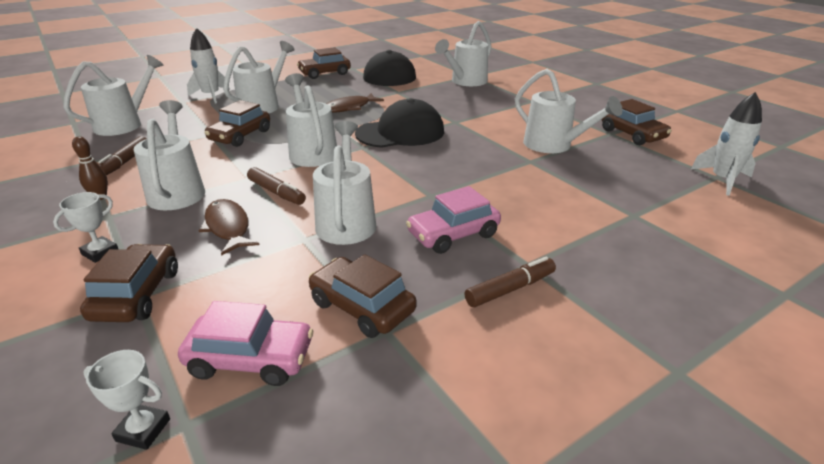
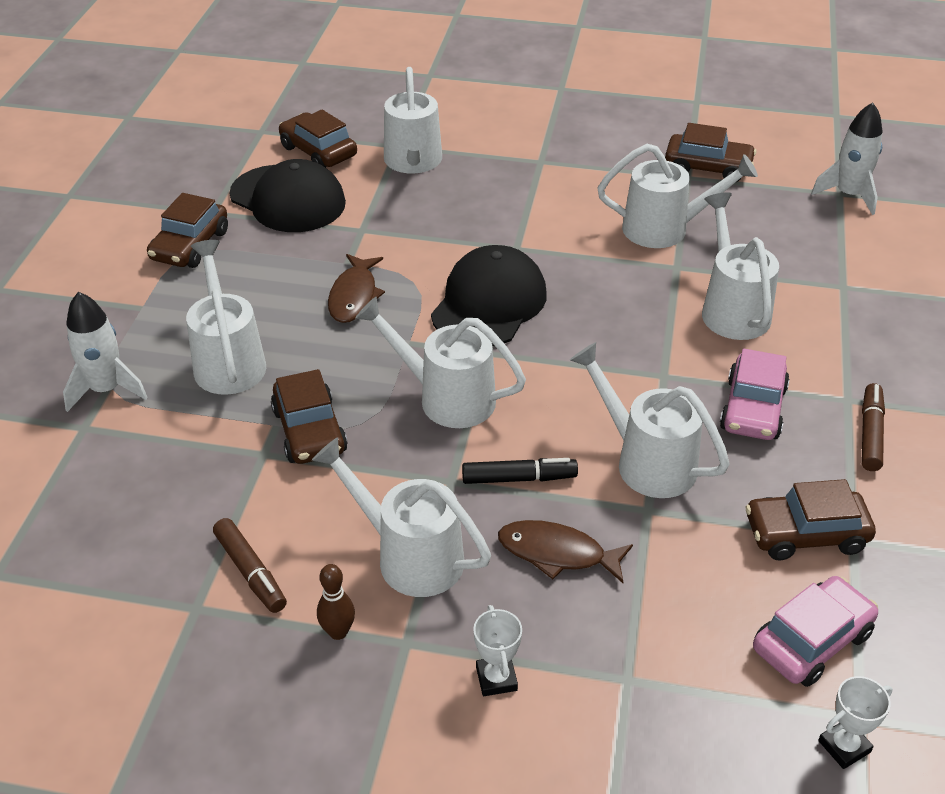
camera: 45 degrees left, 10 degrees up
white watering can [63,55,164,136] -> white watering can moved to [702,192,779,340]
brown car [80,244,178,322] -> brown car moved to [279,109,357,168]
brown marker [247,167,306,205] -> black marker [462,458,578,484]

